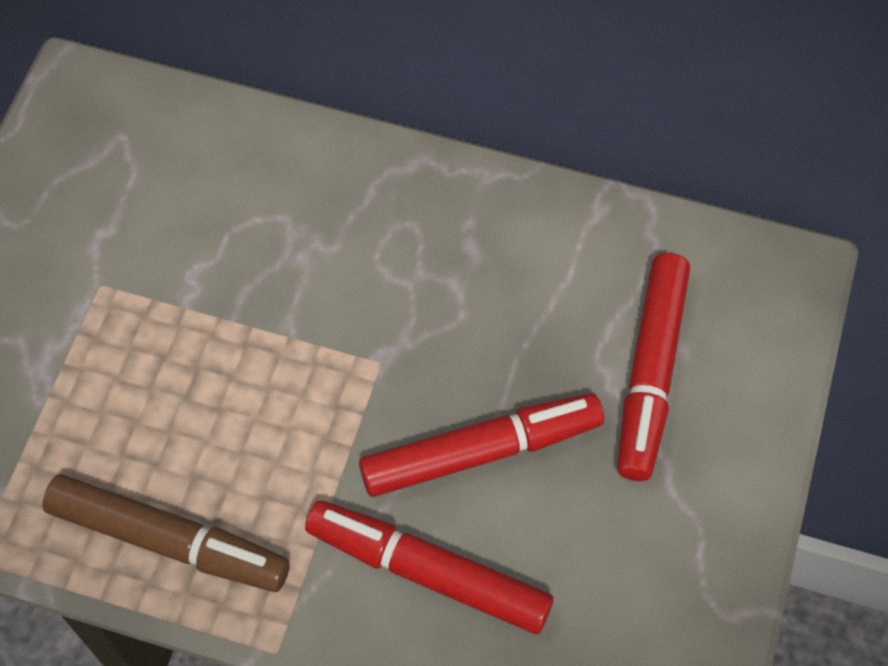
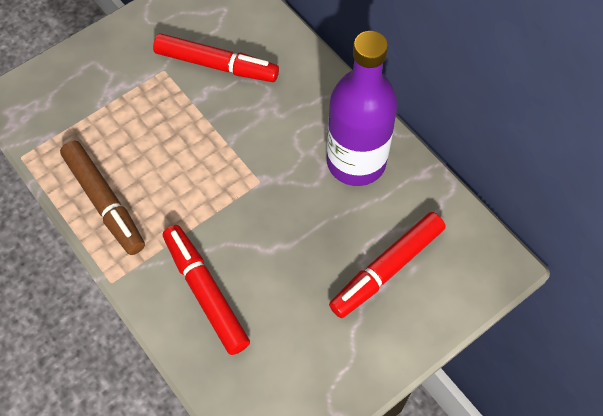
camera: 35 degrees right, 0 degrees up
red marker [359,393,604,497] -> red marker moved to [153,33,279,82]
none -> purple bottle [327,31,398,186]

